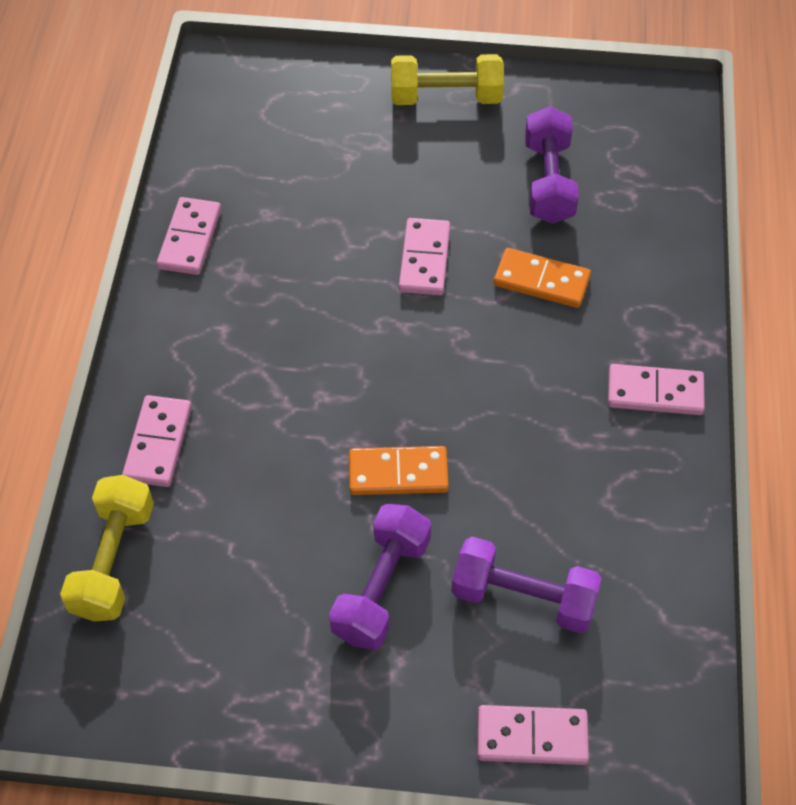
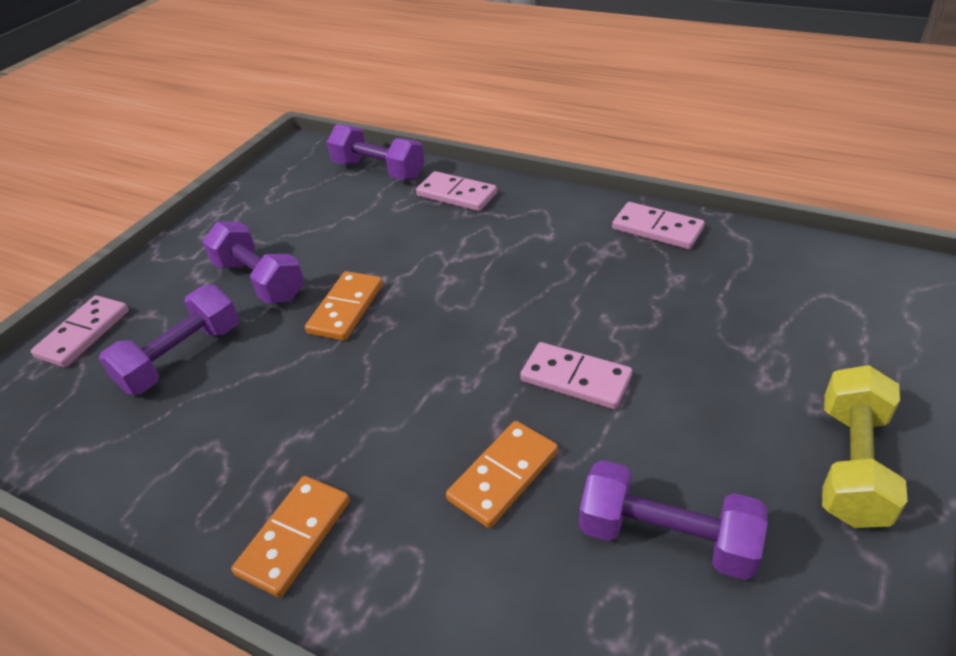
camera: 115 degrees right, 15 degrees down
yellow dumbbell [60,475,154,621] -> purple dumbbell [327,124,425,180]
pink domino [608,364,705,415] -> orange domino [231,476,350,598]

